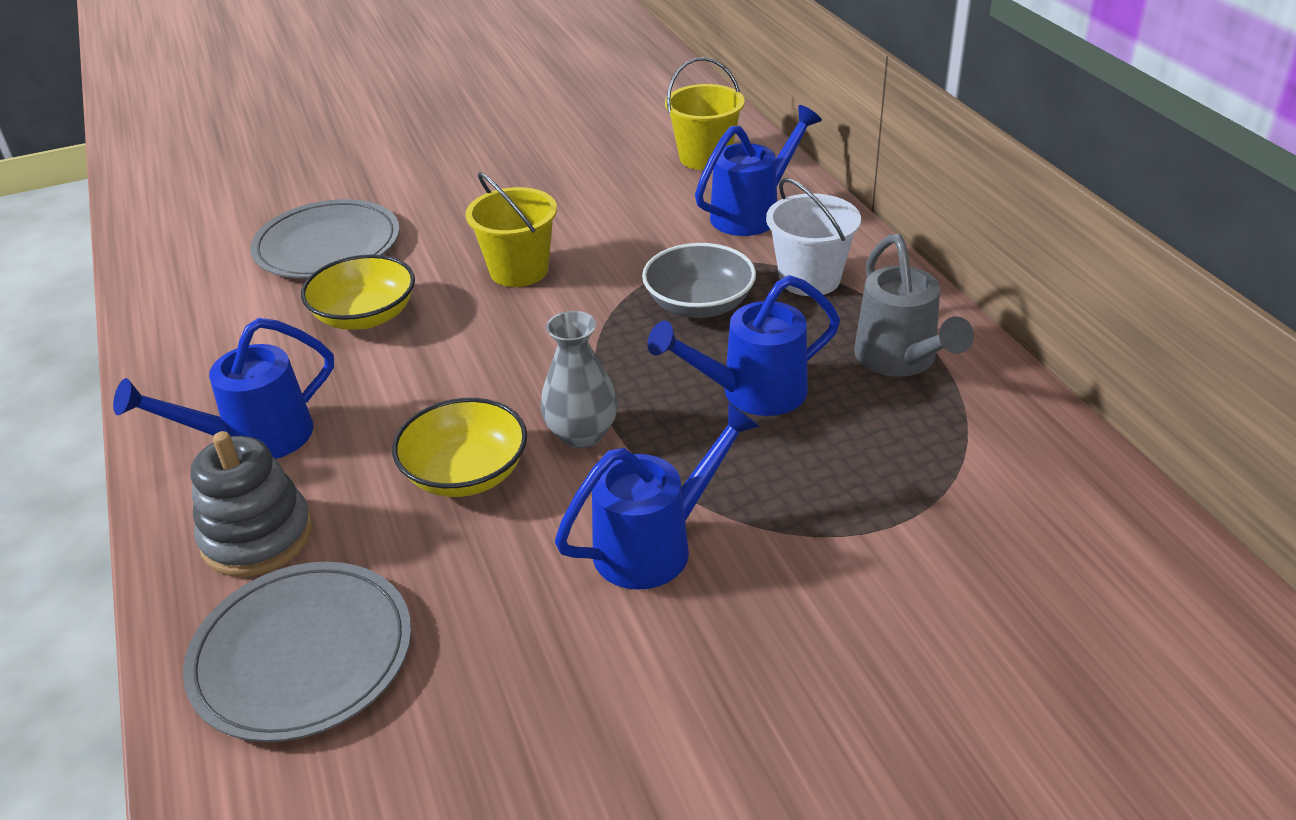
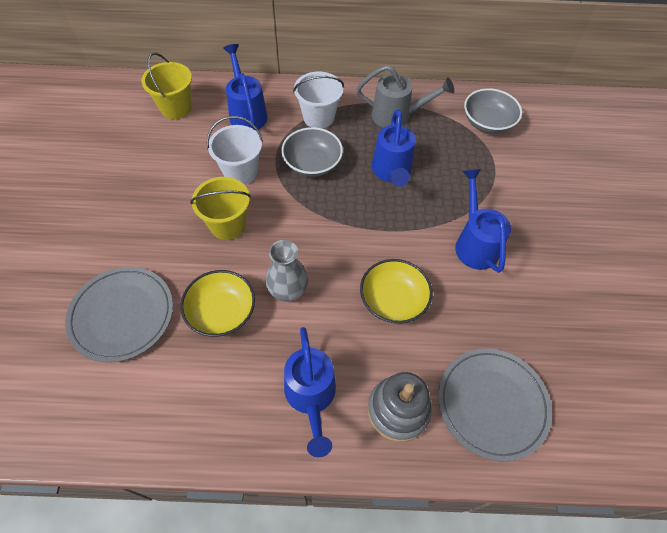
camera: 70 degrees left, 20 degrees up
grey vase [540,311,618,449] -> grey vase moved to [266,240,308,301]
none -> white bucket [207,116,263,185]
none -> grey bowl [464,88,522,134]

